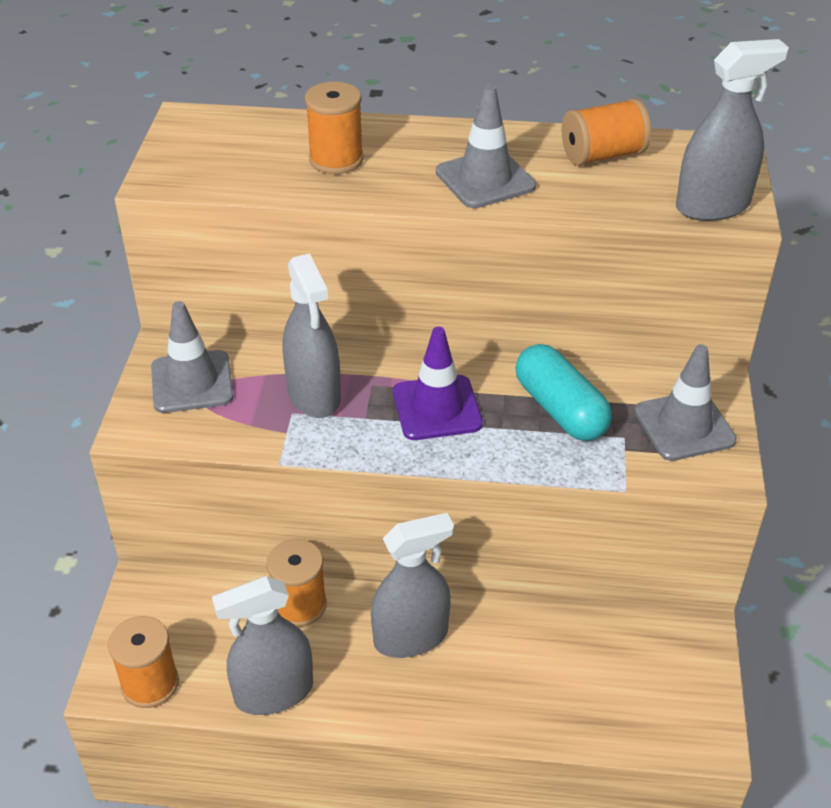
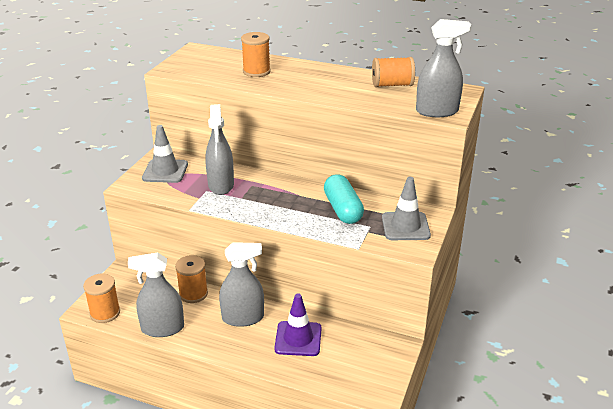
camera: 15 degrees right, 10 degrees down
purple traffic cone [393,327,483,440] -> purple traffic cone moved to [274,294,322,356]
grey traffic cone [436,84,536,208] -> none

